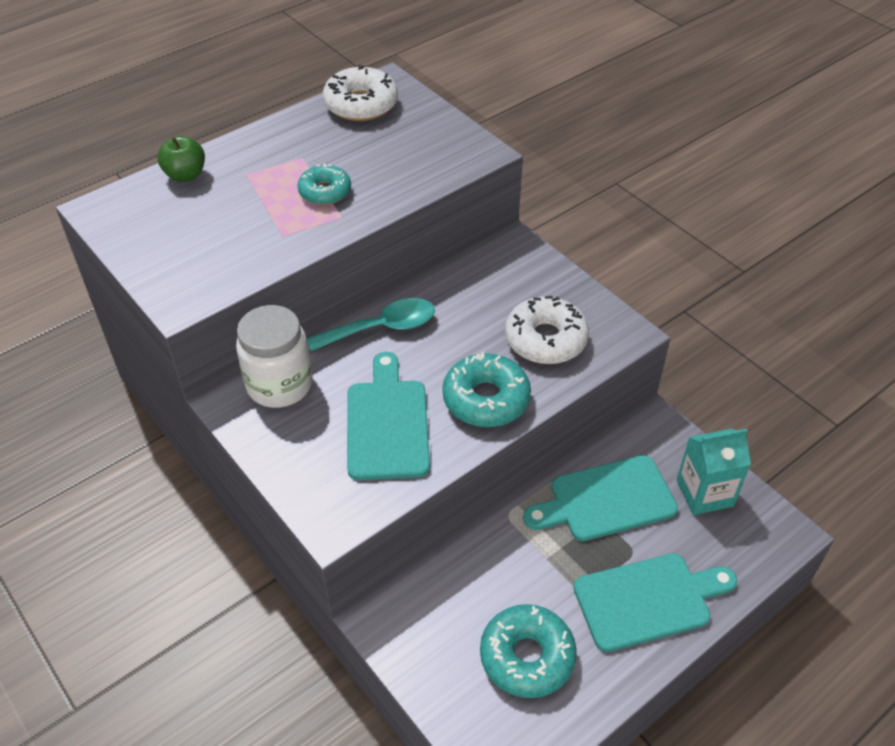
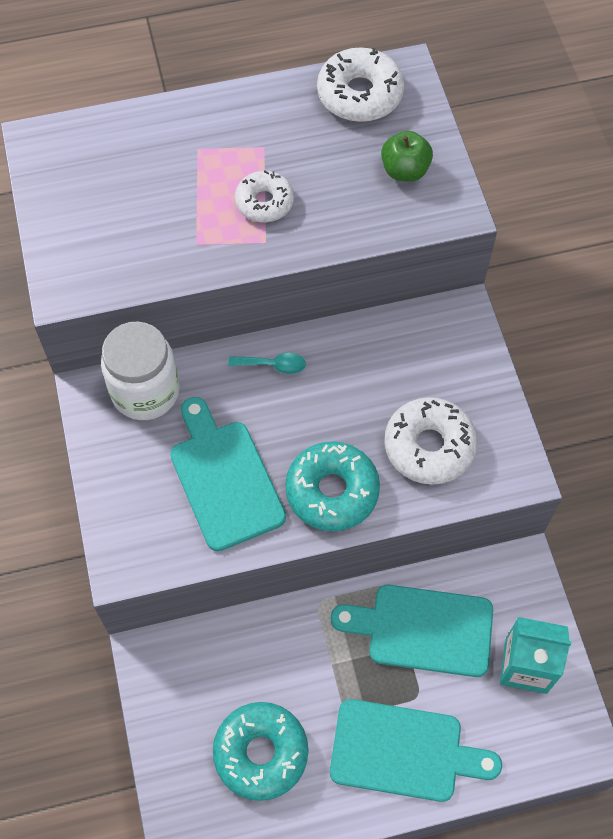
camera: 25 degrees right, 15 degrees up
green apple [157,136,205,182] -> green apple moved to [381,131,433,182]
turquoise donut [297,163,351,205] -> white donut [235,171,294,223]
turquoise spoon [306,298,435,351] -> turquoise spoon [228,353,306,374], size x0.55
turquoise cutting board [347,352,430,480] -> turquoise cutting board turned 45 degrees counterclockwise [170,397,286,551]

